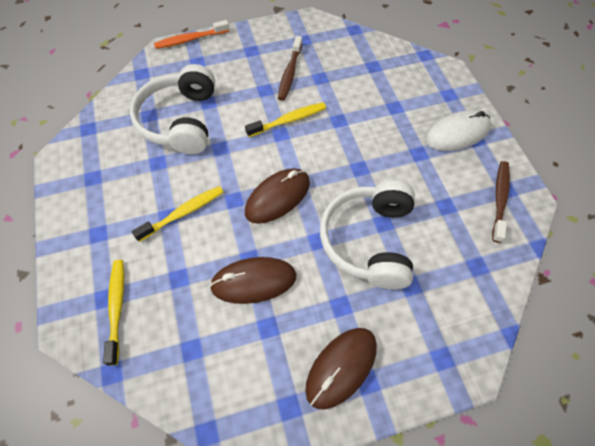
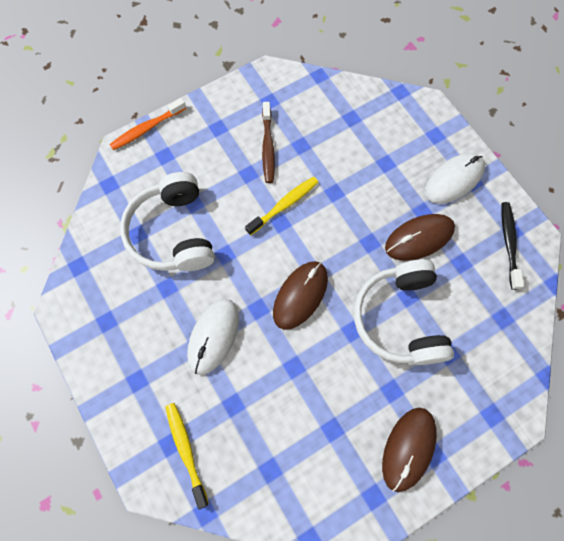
camera: 15 degrees left, 10 degrees up
yellow toothbrush [132,186,223,242] -> white mouse [187,299,239,375]
brown mouse [209,257,296,304] -> brown mouse moved to [385,214,455,261]
brown toothbrush [492,161,510,243] -> black toothbrush [502,202,524,290]

